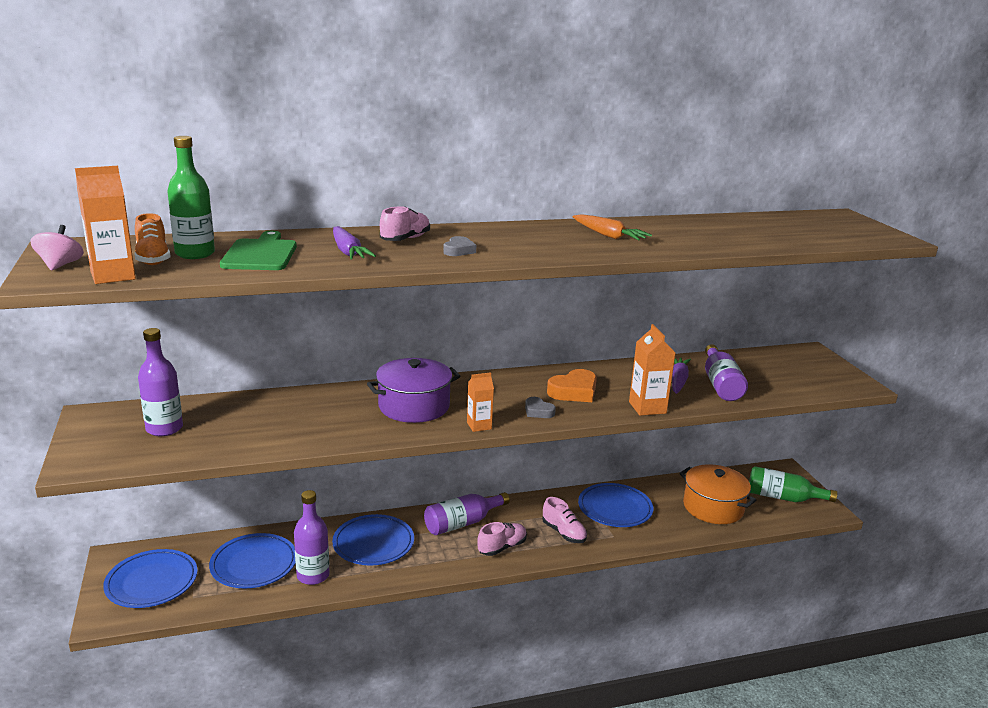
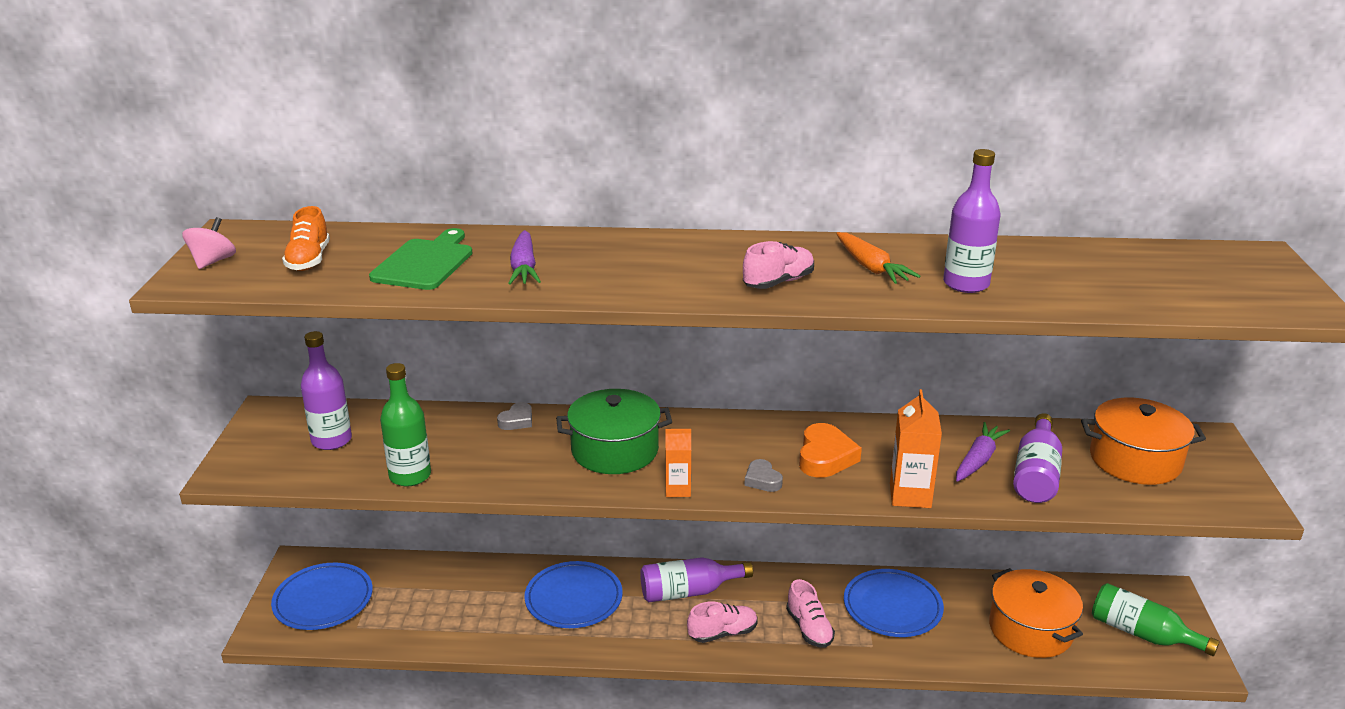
camera: 20 degrees right, 5 degrees up
orange carton [75,166,136,284] -> none
green bottle [167,136,215,259] -> green bottle moved to [380,363,431,486]
blue plate [209,533,295,588] -> none
purple bottle [294,490,330,585] -> purple bottle moved to [943,149,1001,293]
purple pot [367,358,461,423] -> green pot [556,389,672,474]
pink shoe [380,206,430,241] -> pink shoe moved to [743,241,814,289]
grey heart [443,236,476,256] -> grey heart moved to [497,402,532,430]
orange heart [547,369,597,402] -> orange heart turned 60 degrees counterclockwise [799,423,862,478]
none -> orange pot [1081,398,1206,485]

